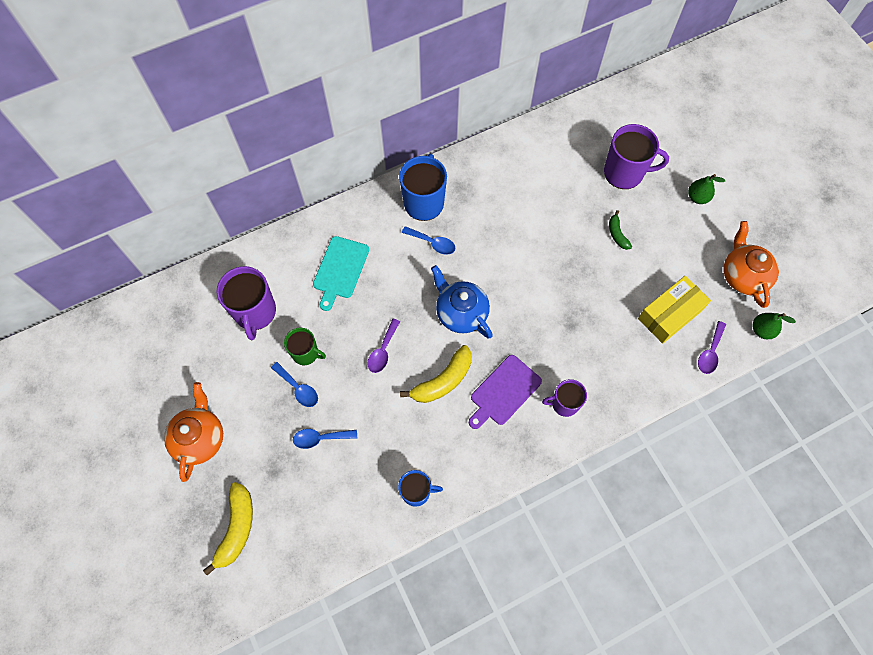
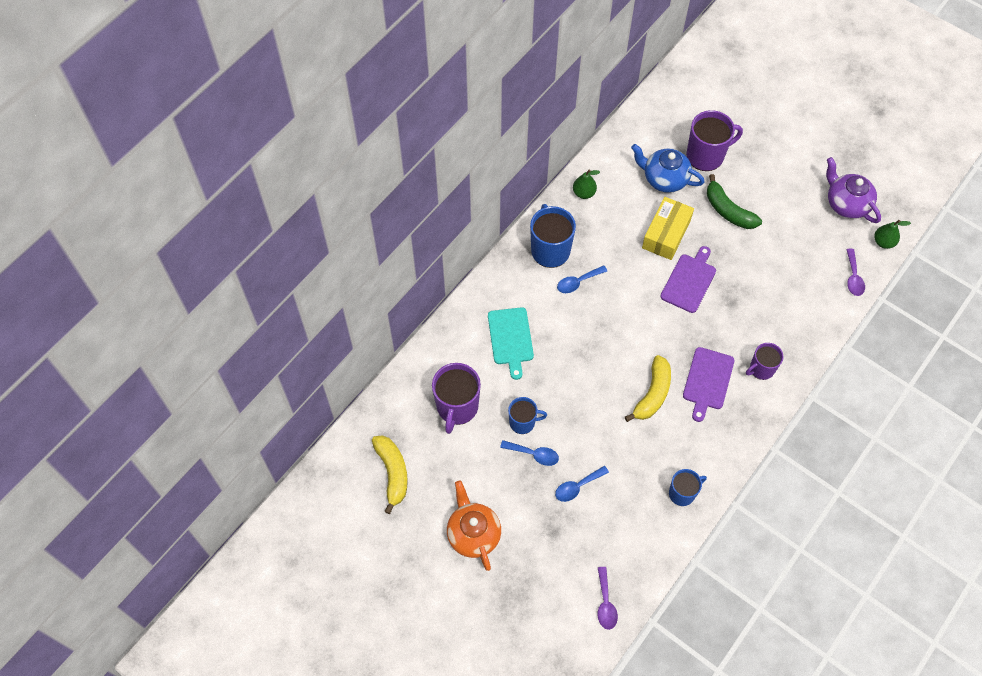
camera: 25 degrees left, 5 degrees down
yellow banana [203,482,253,576] -> yellow banana moved to [372,435,408,514]
purple mug [216,266,276,341] -> purple mug turned 45 degrees clockwise [432,363,481,434]
green mug [284,328,326,365] -> blue mug [508,397,547,434]
purple spoon [367,319,400,373] -> purple spoon moved to [598,567,618,630]
blue spoon [402,226,455,255] -> blue spoon turned 150 degrees clockwise [557,265,607,293]
blue teapot [431,265,493,339] -> blue teapot moved to [631,144,705,193]
green banana [609,210,632,250] -> green banana [707,174,762,229], size x1.78
yellow box [638,276,711,344] -> yellow box moved to [642,197,694,260]
green pear [688,174,725,204] -> green pear moved to [573,169,600,199]
orange teapot [724,221,779,308] -> purple teapot [826,157,881,223]
none -> purple cutting board [660,246,716,313]

